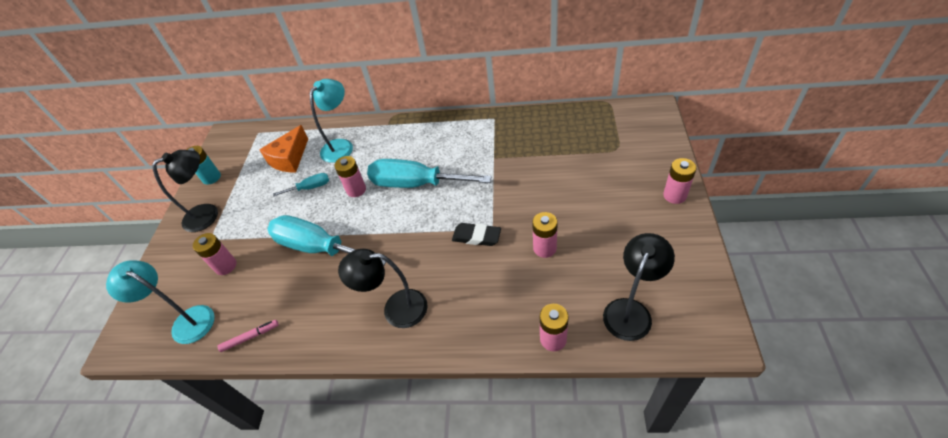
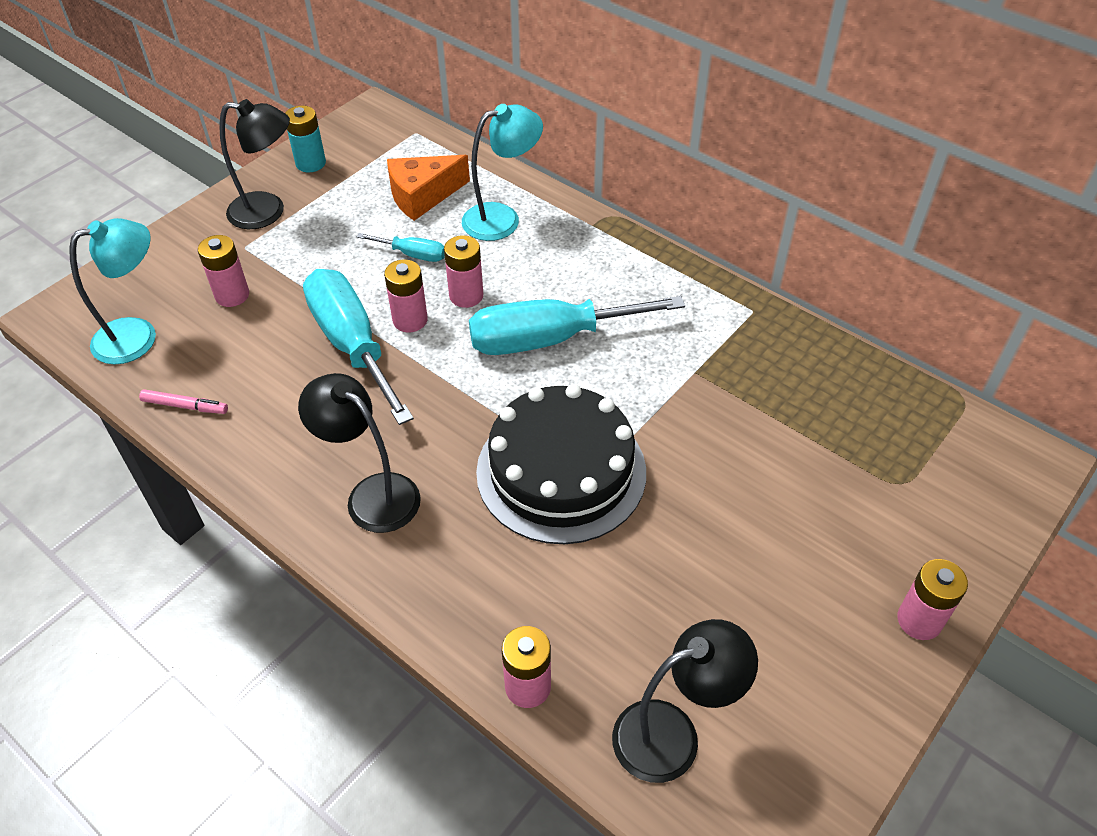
camera: 30 degrees right, 0 degrees up
turquoise lamp [106,260,215,344] -> turquoise lamp turned 90 degrees clockwise [69,218,156,364]
turquoise screwdriver [367,159,492,188] -> turquoise screwdriver turned 60 degrees counterclockwise [469,296,685,355]
black eraser [452,223,501,246] -> black cake [476,384,646,544]
pink battery [532,212,558,258] -> pink battery moved to [384,259,428,333]

